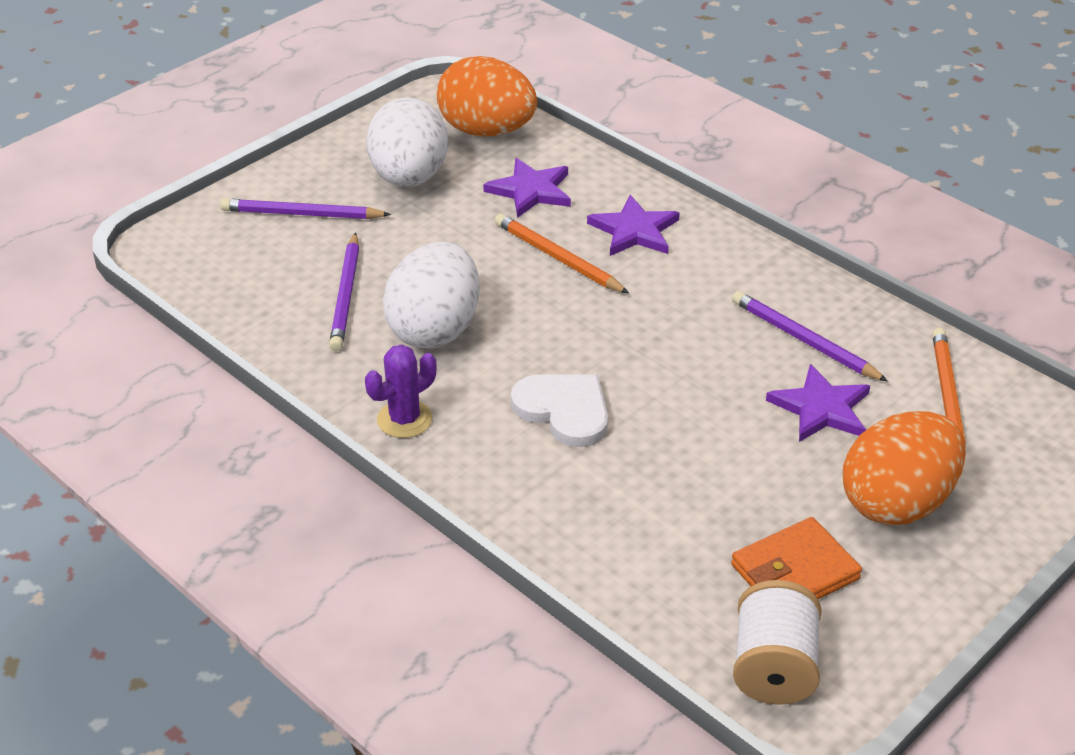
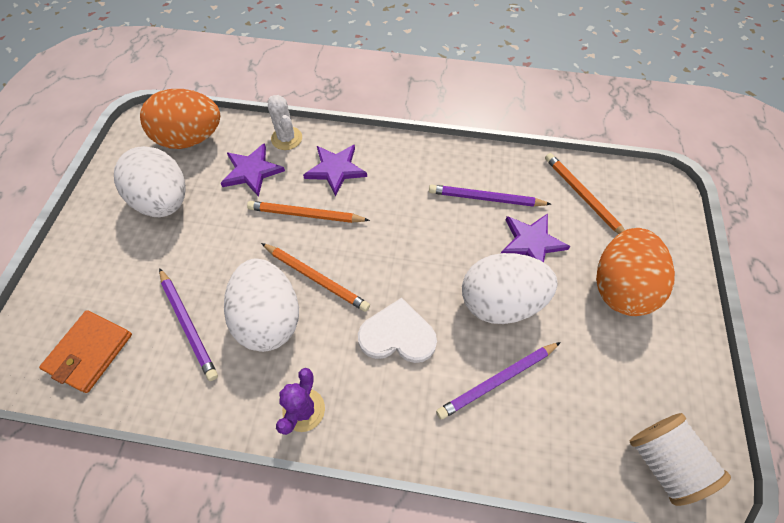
camera: 35 degrees left, 20 degrees up
purple pencil [220,198,391,219] -> purple pencil moved to [436,342,561,420]
orange wallet [731,517,862,599] -> orange wallet moved to [39,310,132,393]
none -> orange pencil [261,243,370,312]
none -> white cactus [268,95,302,150]
none -> white egg [462,253,558,324]

